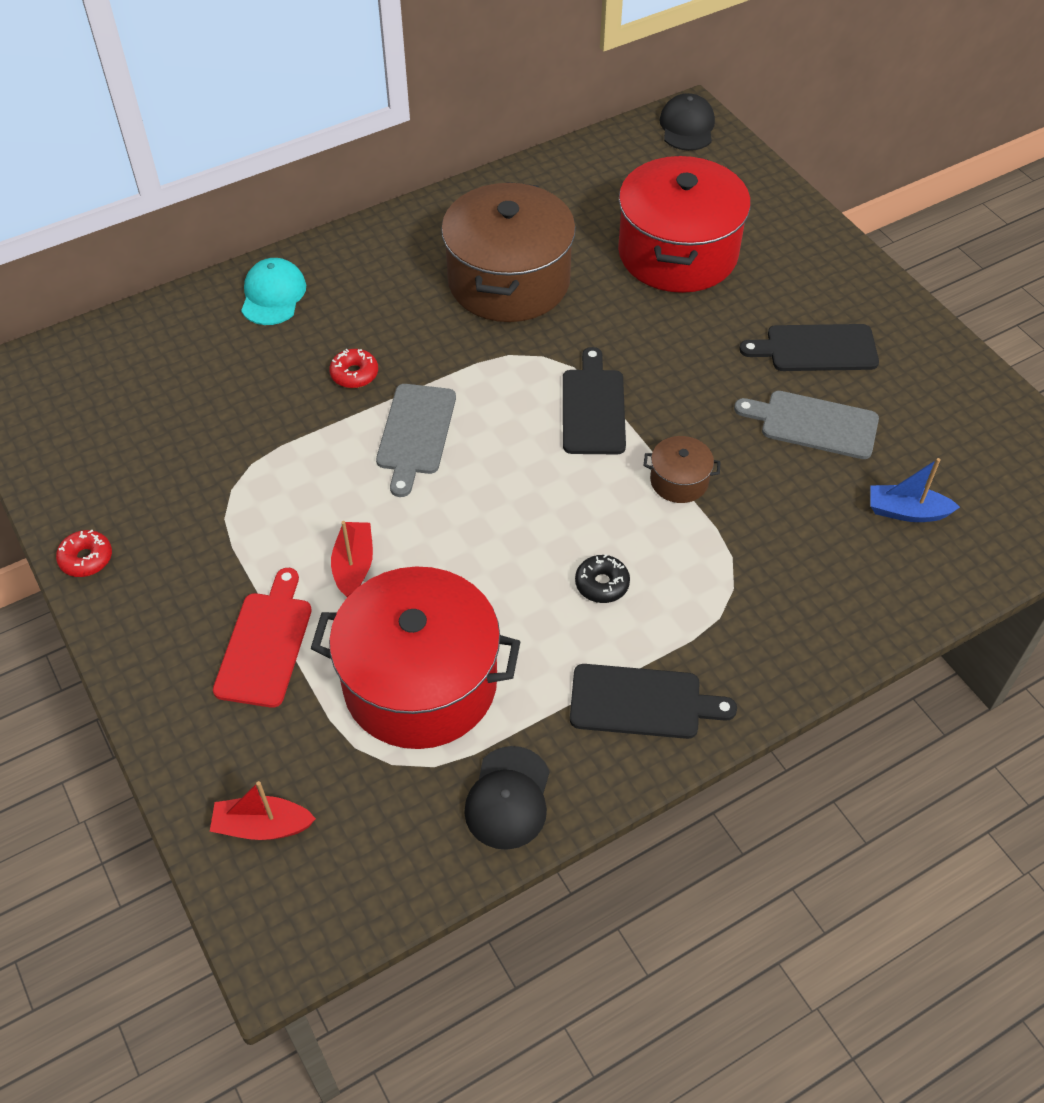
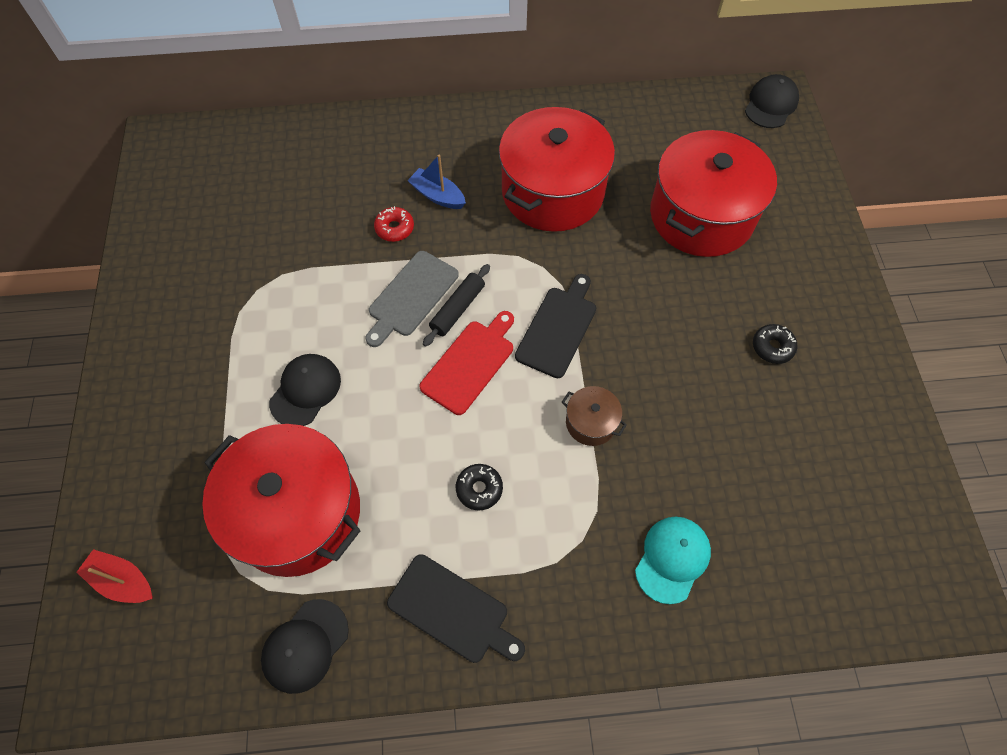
camera: 25 degrees right, 10 degrees up
red donut [56,530,112,577] -> none
red cutting board [213,568,312,708] -> red cutting board moved to [419,311,514,415]
turquoise cap [241,258,306,325] -> turquoise cap moved to [635,517,711,604]
red boat [331,521,373,597] -> black cap [269,354,341,426]
brown pot [441,182,576,322] -> red pot [499,107,615,232]
grey cutting board [734,391,879,459] -> none
black cutting board [739,324,879,371] -> black donut [753,324,797,364]
blue boat [870,458,960,522] -> blue boat moved to [407,154,466,209]
none -> black rolling pin [423,264,490,347]

